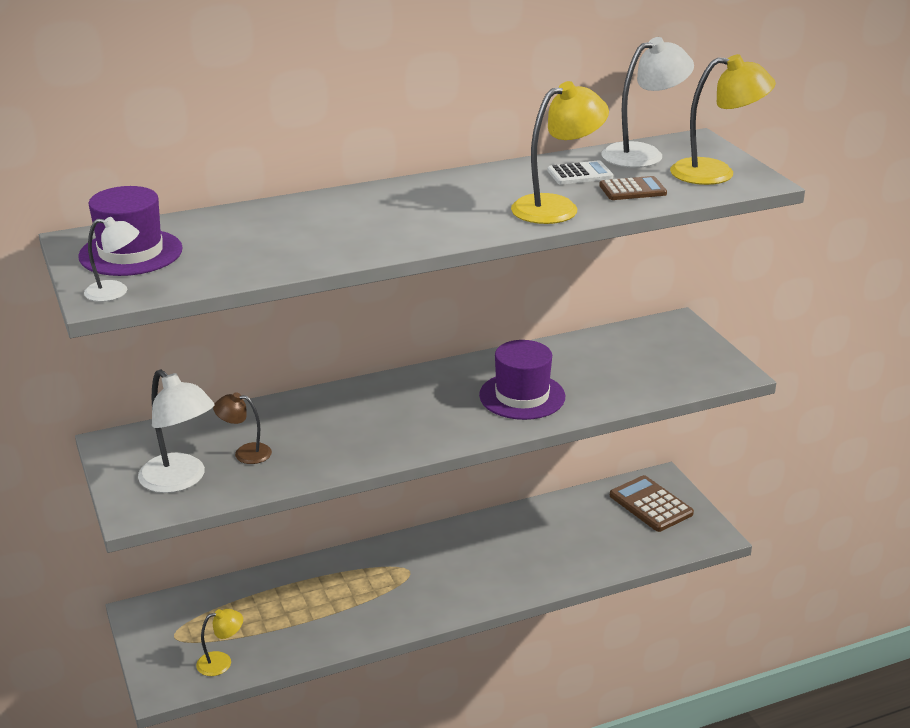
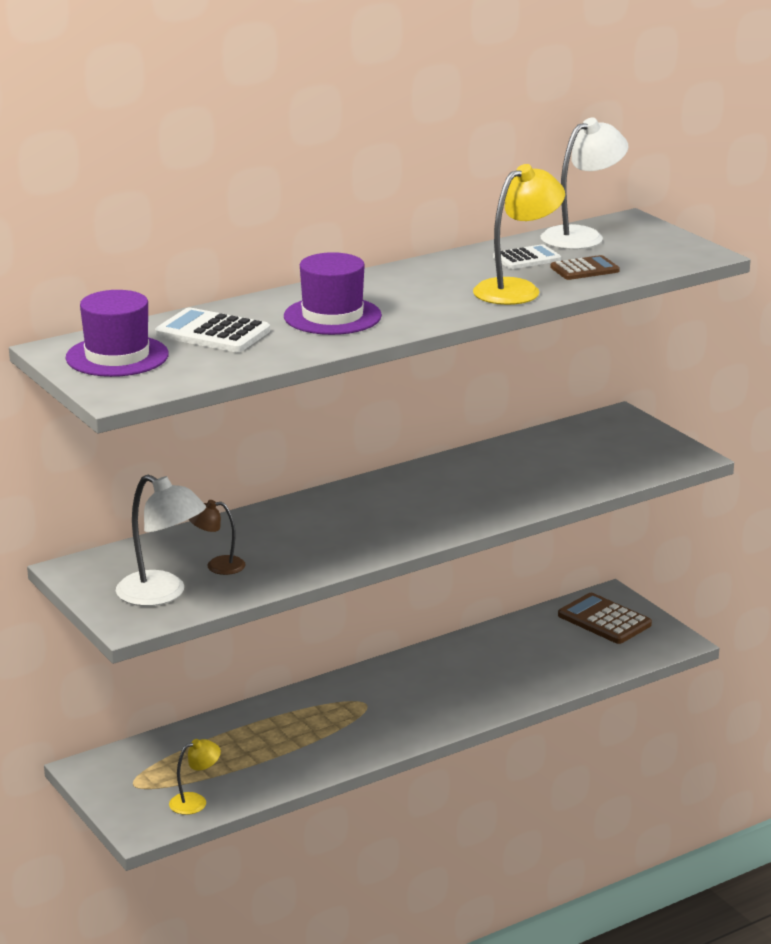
camera: 10 degrees left, 5 degrees down
white lamp [84,217,140,302] -> none
purple hat [479,340,565,420] -> purple hat moved to [284,252,382,335]
yellow lamp [670,54,776,185] -> none
none -> white calculator [155,307,270,352]

